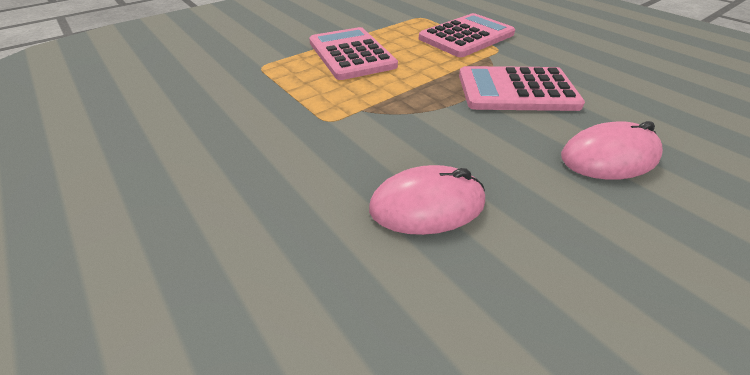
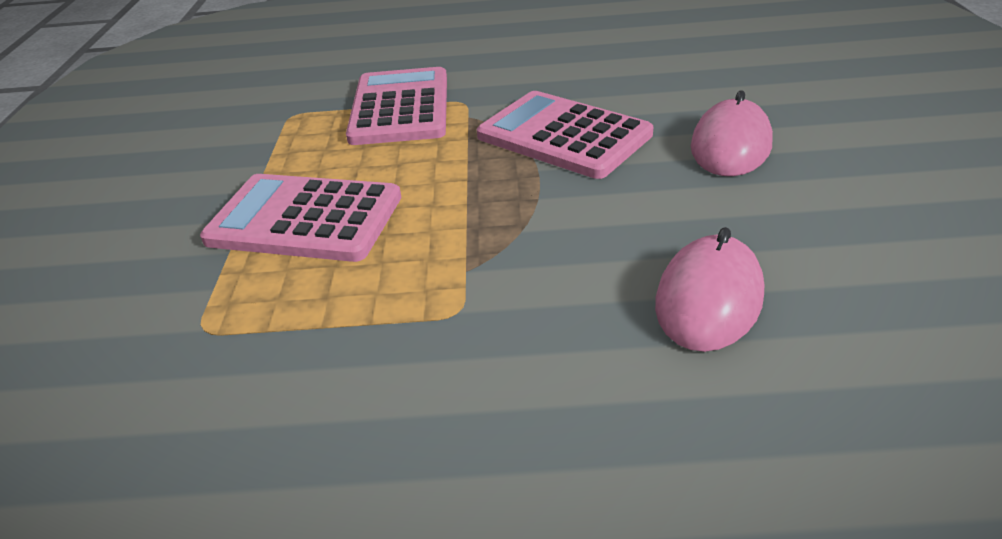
camera: 50 degrees left, 5 degrees down
pink calculator [459,66,585,111] -> pink calculator turned 90 degrees clockwise [477,91,653,179]

